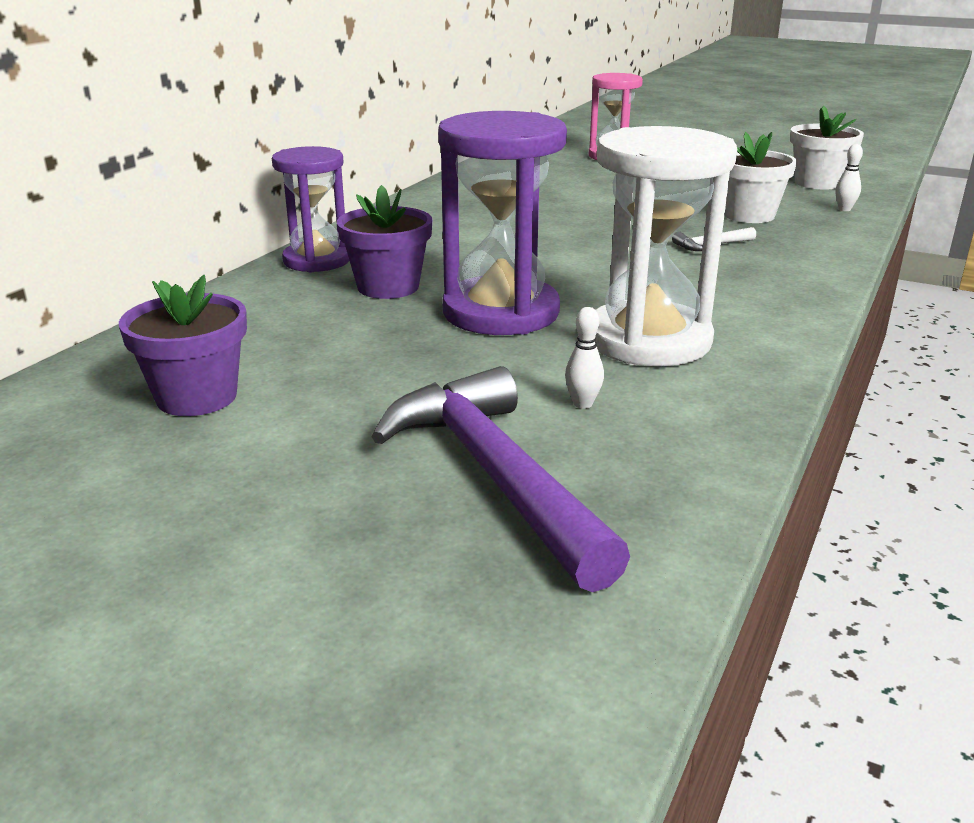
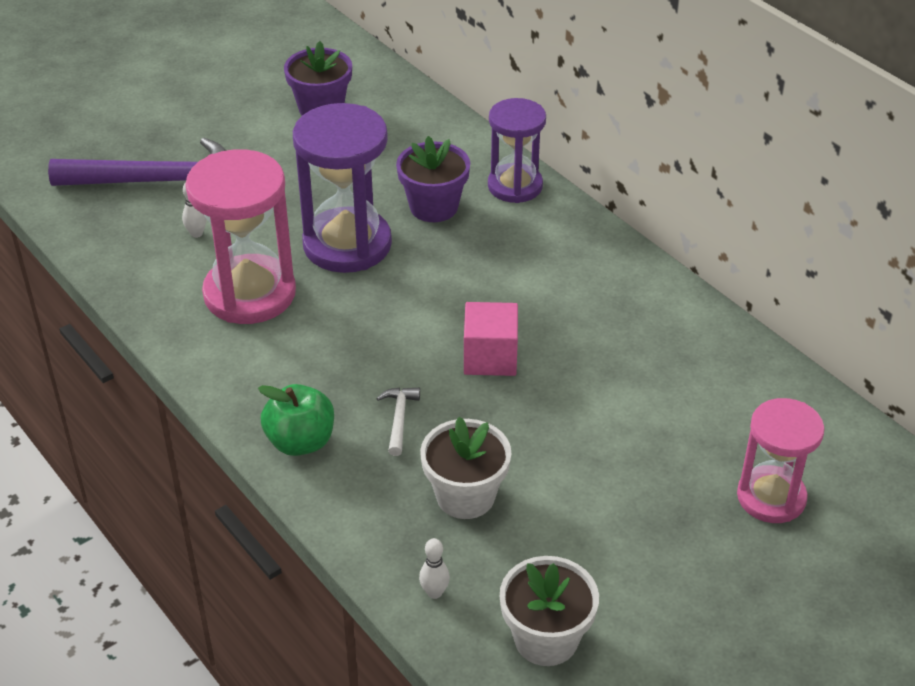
camera: 115 degrees right, 15 degrees up
white hourglass [595,126,737,366] -> pink hourglass [185,149,296,324]
none -> green apple [258,384,334,456]
none -> pink cube [464,302,518,376]

